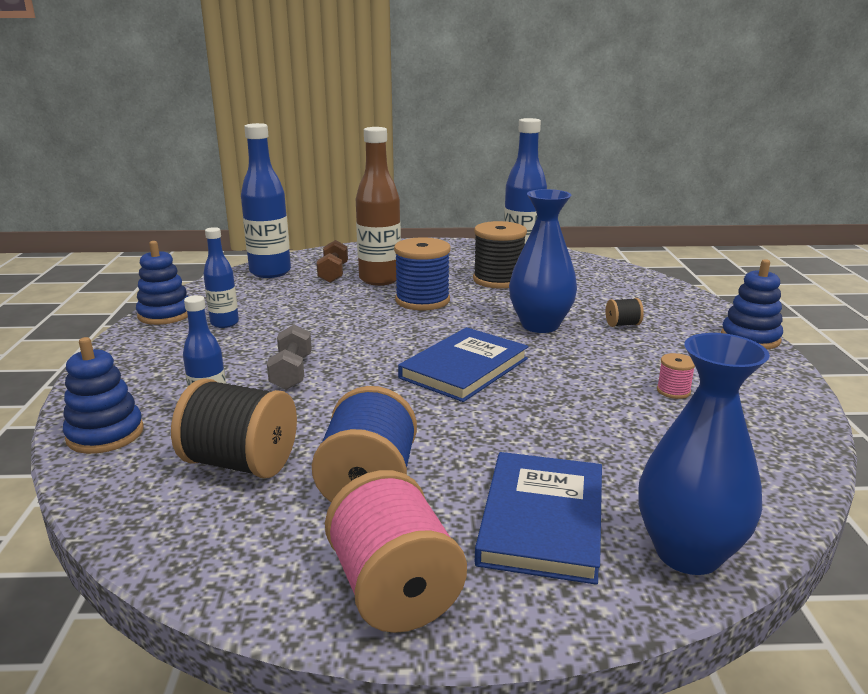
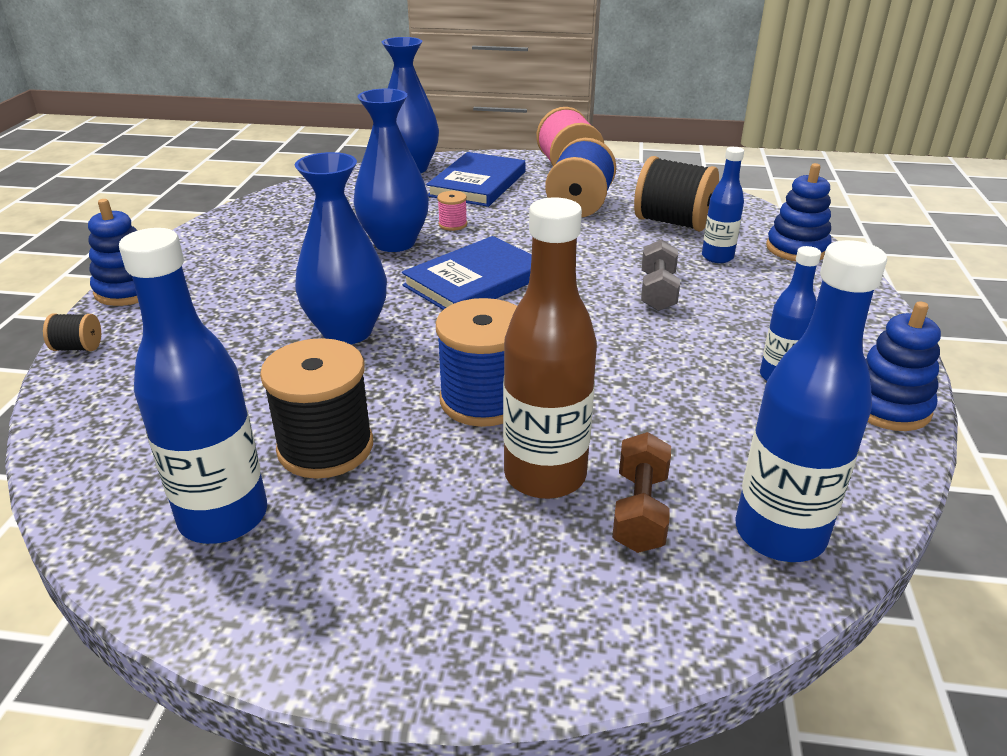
camera: 170 degrees left, 10 degrees up
black spool [606,298,644,327] -> black spool moved to [43,313,101,351]
pink spool [657,353,695,399] -> pink spool moved to [437,191,467,231]
none -> blue vase [354,89,429,252]

